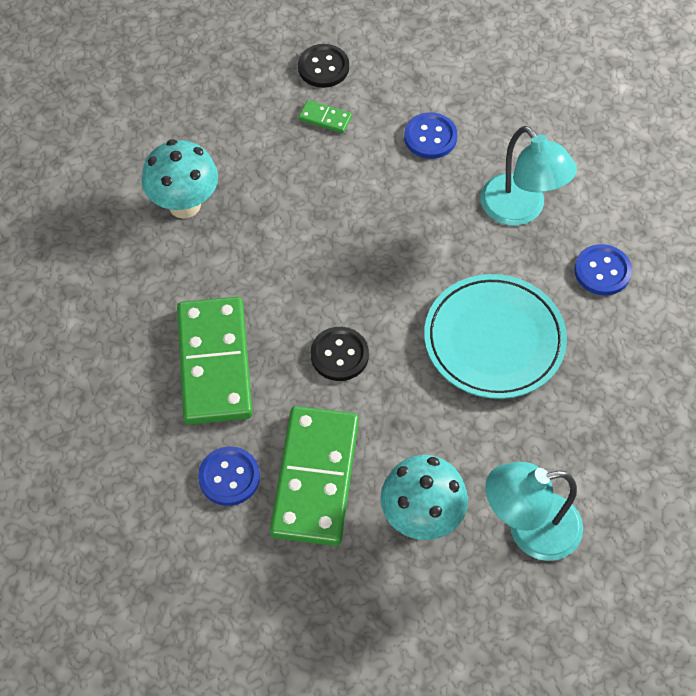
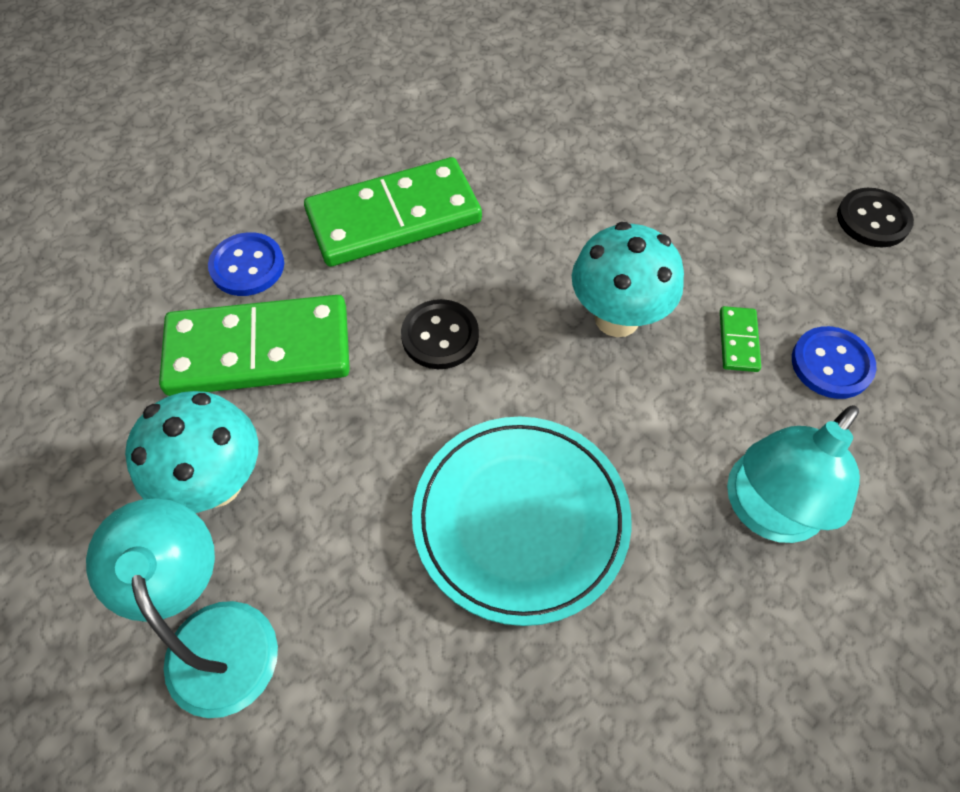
camera: 75 degrees right, 0 degrees up
turquoise mushroom [142,139,218,219] -> turquoise mushroom moved to [572,222,684,337]
green domino [299,100,352,133] -> green domino moved to [720,306,761,372]
blue button [574,244,632,295] -> none

